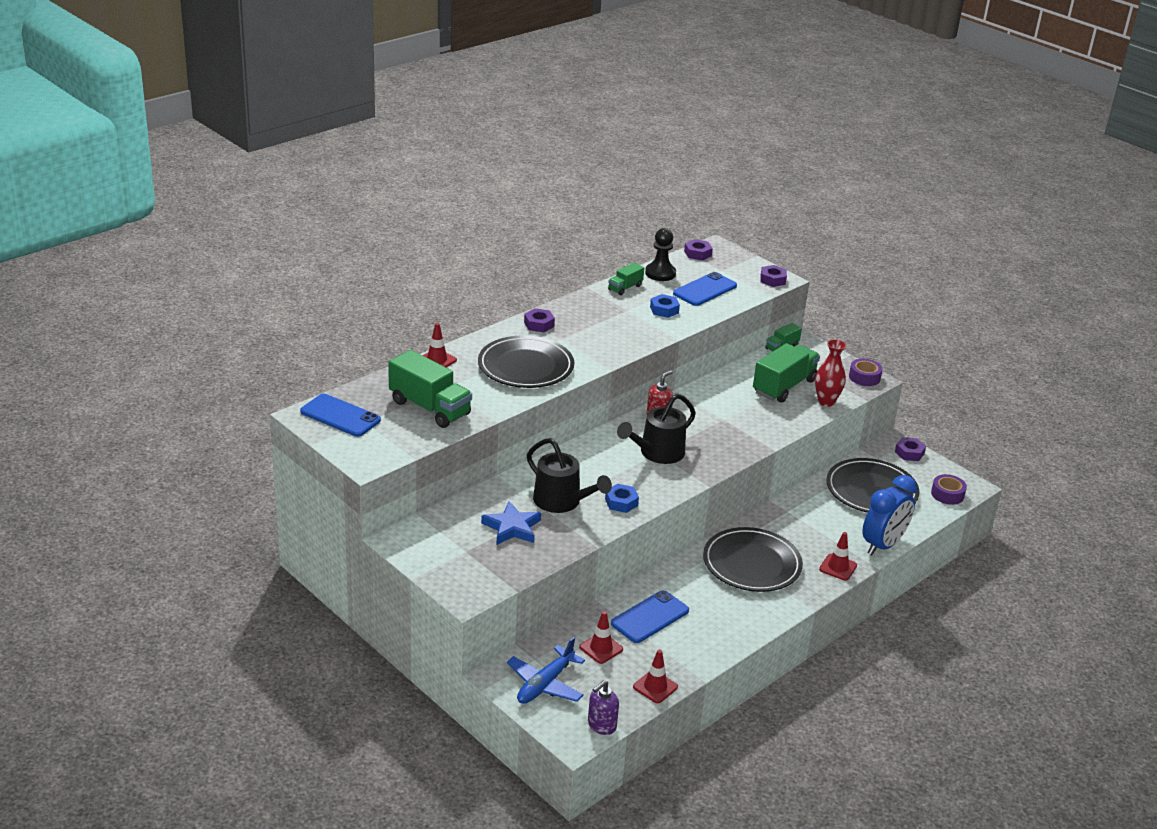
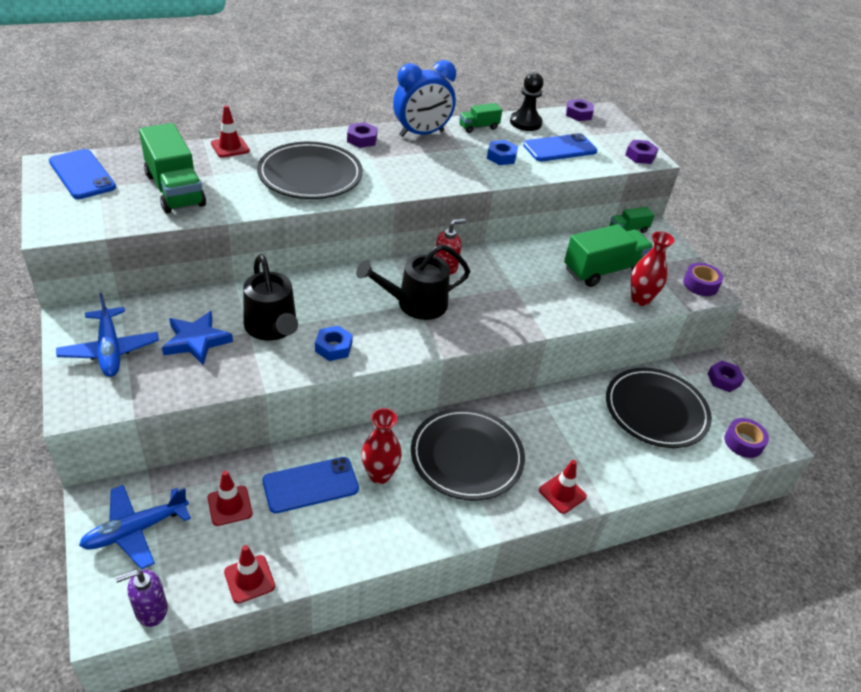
camera: 20 degrees right, 10 degrees up
blue clock [862,475,917,555] -> blue clock moved to [393,60,456,137]
none -> blue plane [56,293,159,377]
none -> red vase [361,408,402,484]

